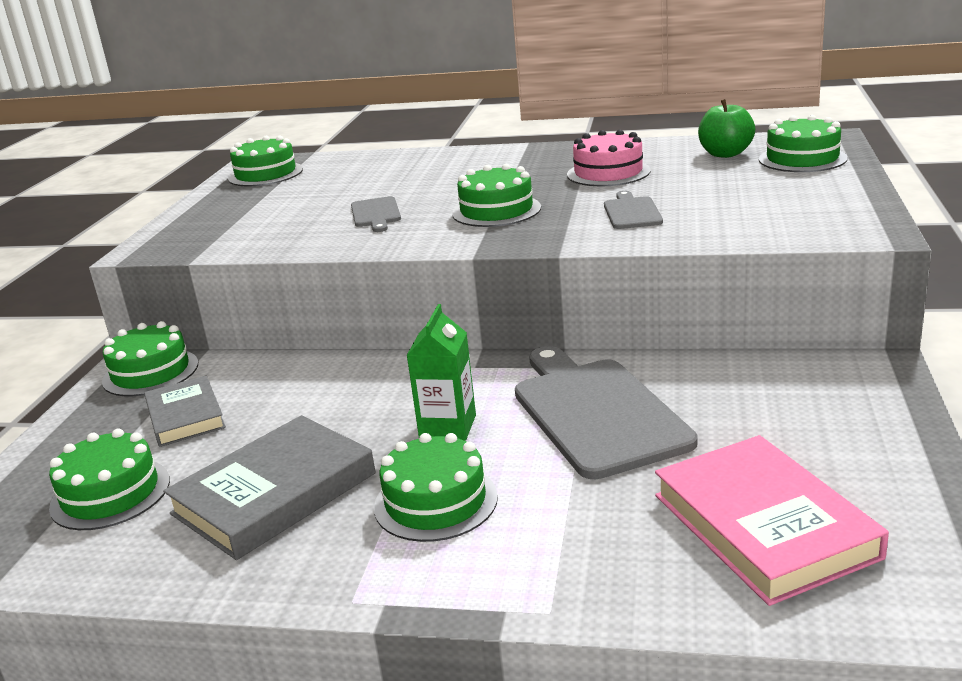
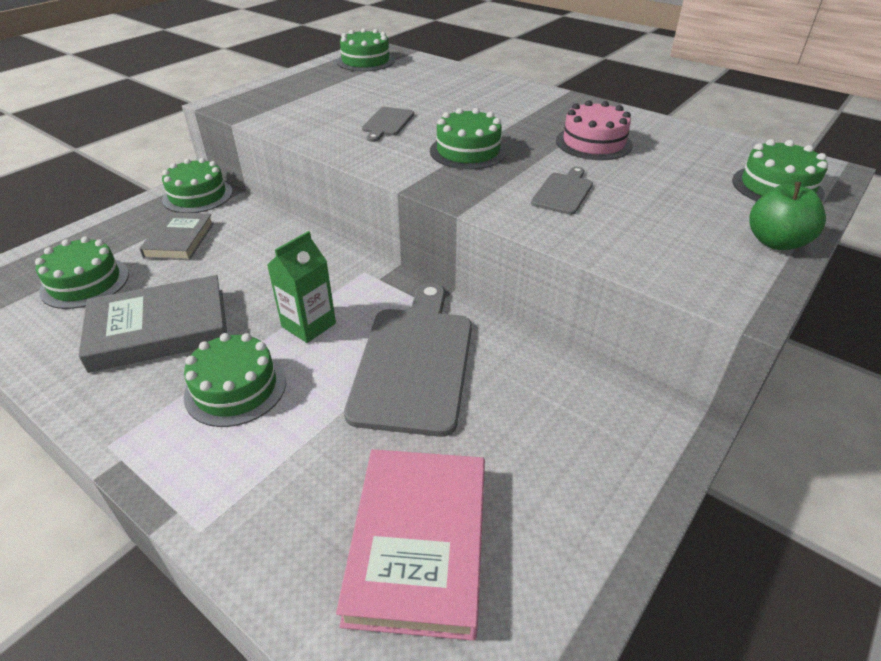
camera: 25 degrees right, 15 degrees up
green apple [698,99,755,158] -> green apple moved to [749,182,826,250]

